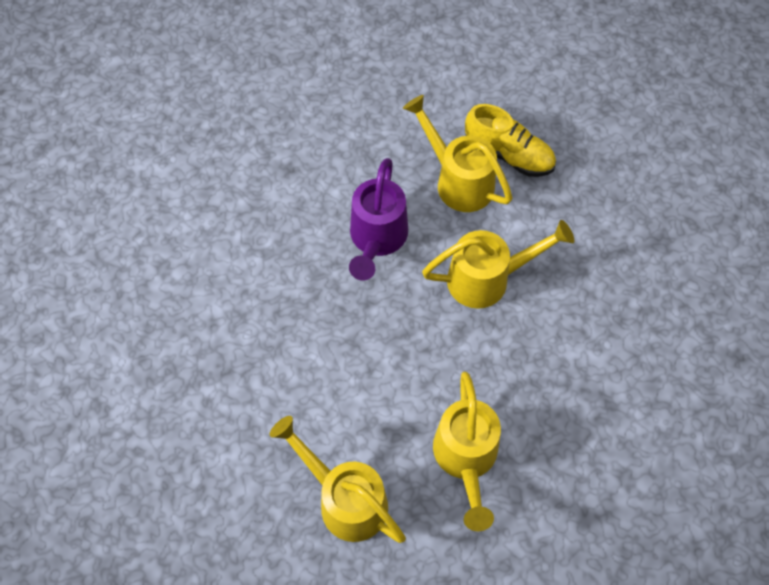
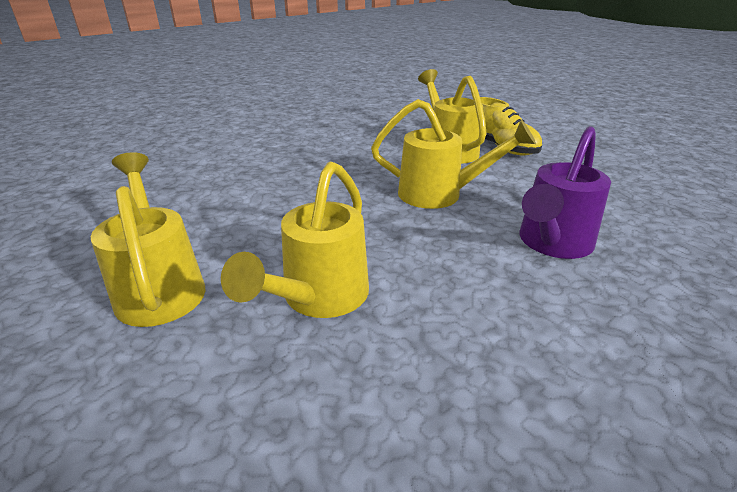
camera: 25 degrees right, 30 degrees down
purple watering can [349,158,408,281] -> purple watering can moved to [519,126,611,259]

